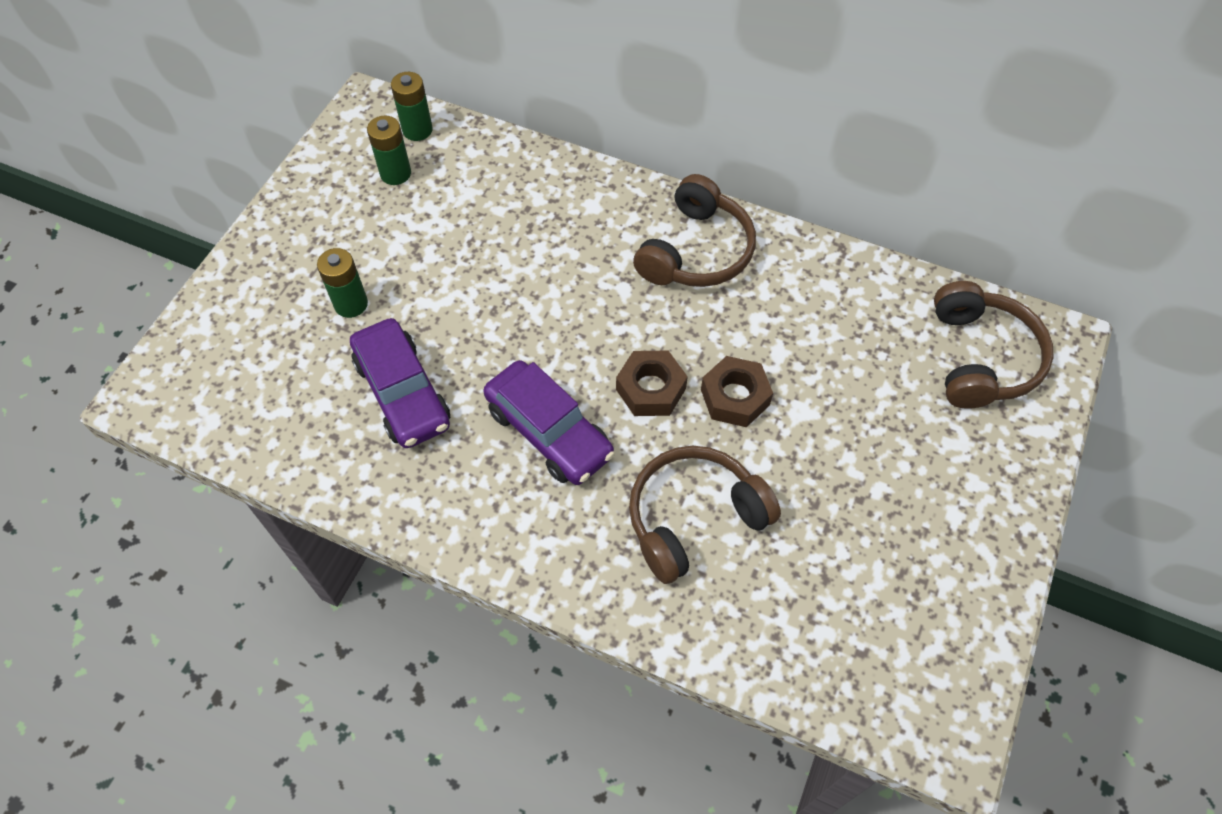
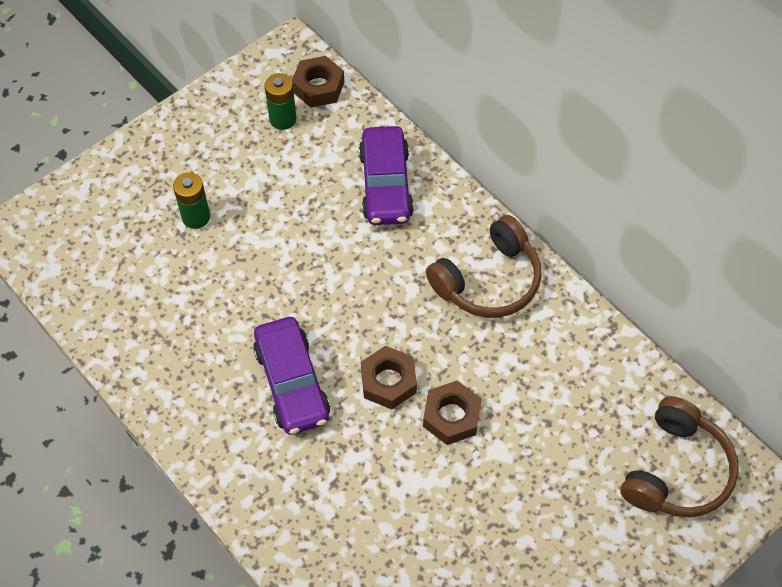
camera: 25 degrees right, 0 degrees up
purple car [350,318,450,448] -> purple car moved to [359,126,414,225]
green battery [391,72,433,141] -> brown nut [292,56,344,108]
brown headphones [629,446,781,584] -> none

